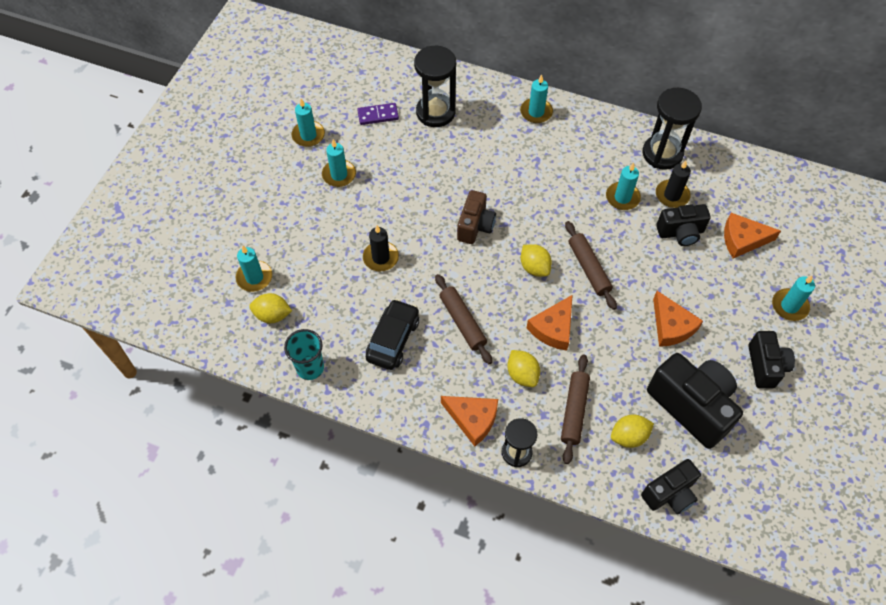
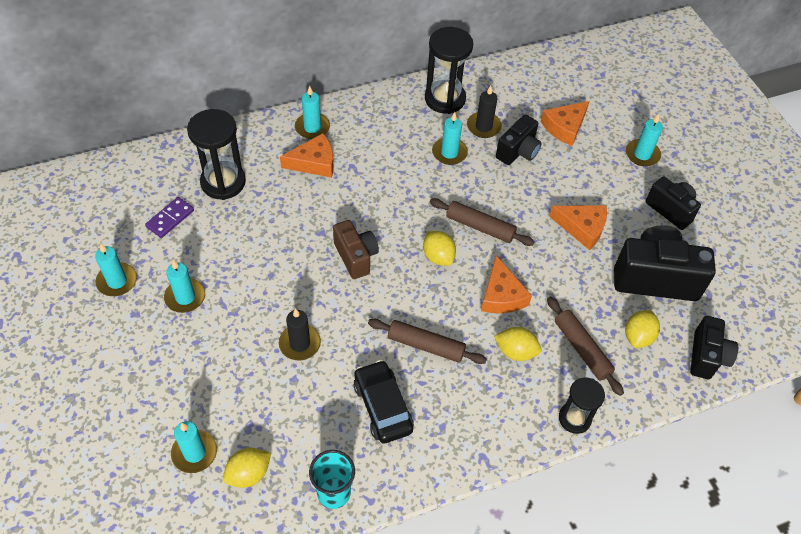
camera: 45 degrees left, 5 degrees down
orange cheese [441,396,498,447] -> orange cheese moved to [280,133,333,178]
yellow lemon [521,244,552,277] -> yellow lemon turned 45 degrees clockwise [423,231,456,266]

